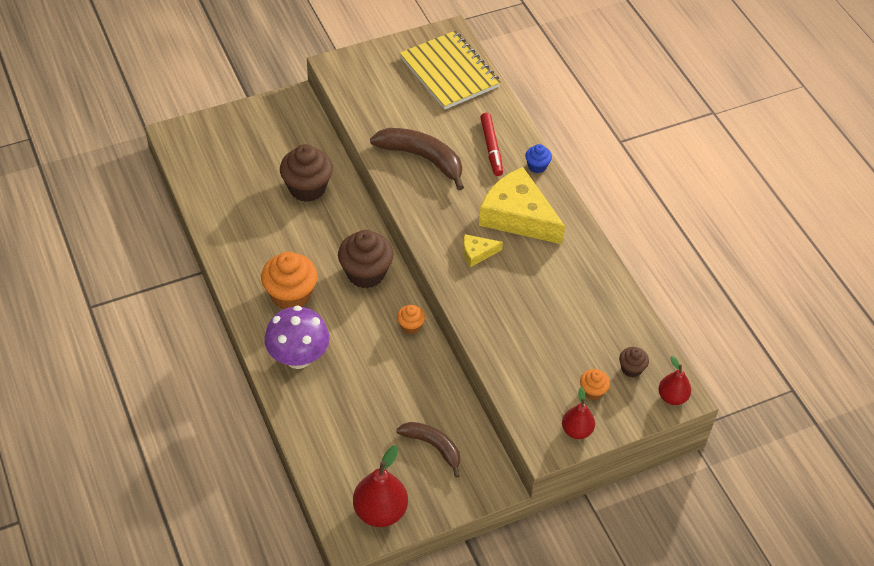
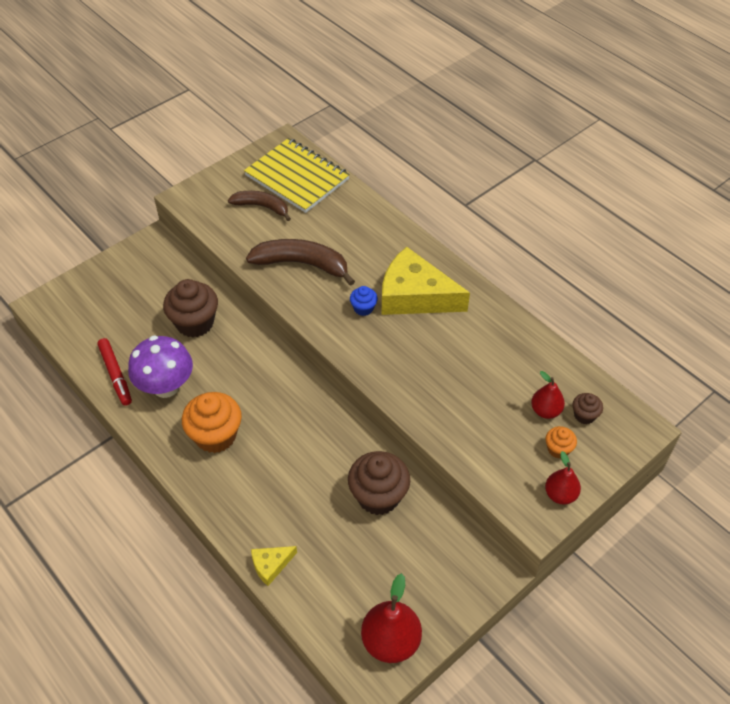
camera: 15 degrees left, 0 degrees up
purple mushroom [264,306,329,369] -> purple mushroom moved to [128,336,193,398]
brown cupcake [338,230,393,288] -> brown cupcake moved to [348,451,410,515]
brown banana [396,422,460,478] -> brown banana moved to [228,191,291,221]
orange cupcake [397,305,425,334] -> none
yellow cheese [463,234,503,267] -> yellow cheese moved to [251,546,297,586]
red marker [480,113,503,176] -> red marker moved to [97,338,132,406]
blue cupcake [525,144,552,173] -> blue cupcake moved to [350,286,378,316]
red pear [658,356,691,405] -> red pear moved to [531,371,565,419]

